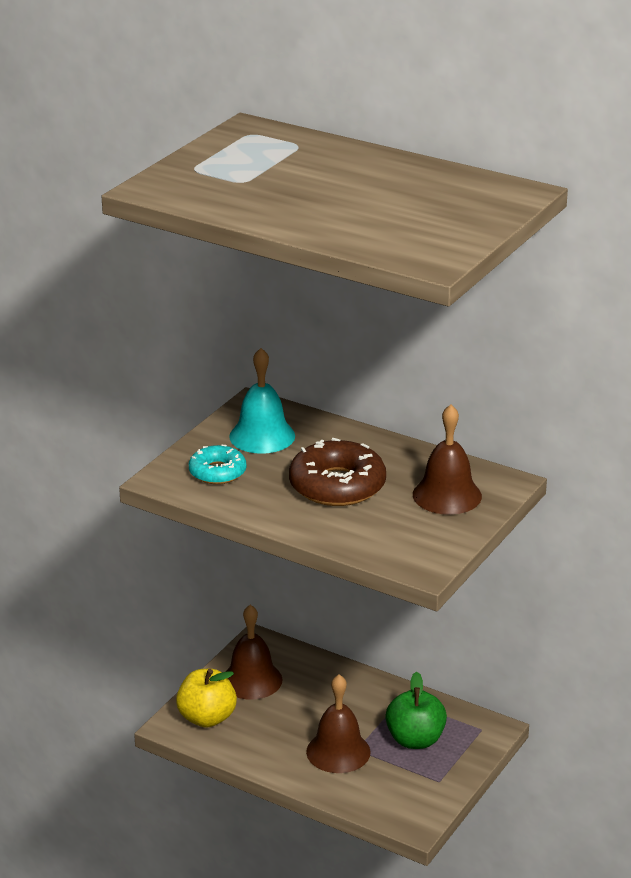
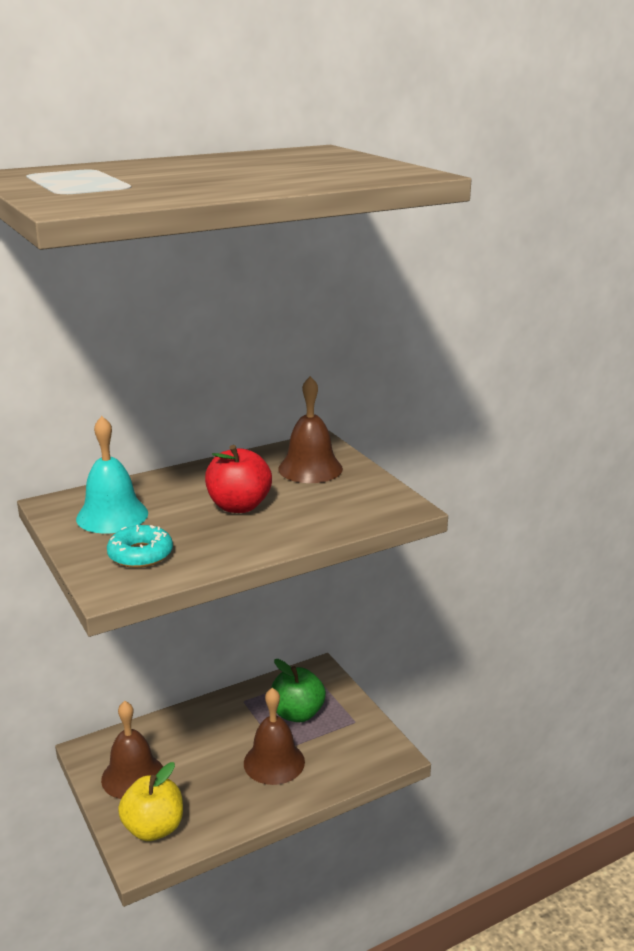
camera: 60 degrees left, 5 degrees down
brown donut [289,438,386,506] -> red apple [205,445,272,513]

